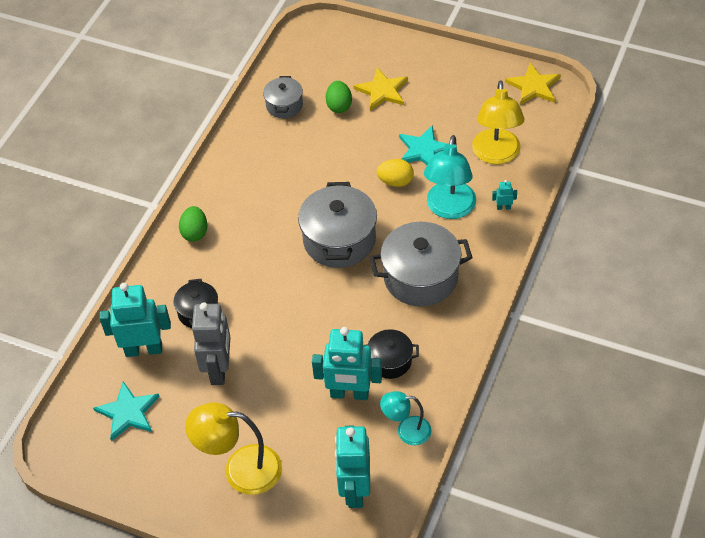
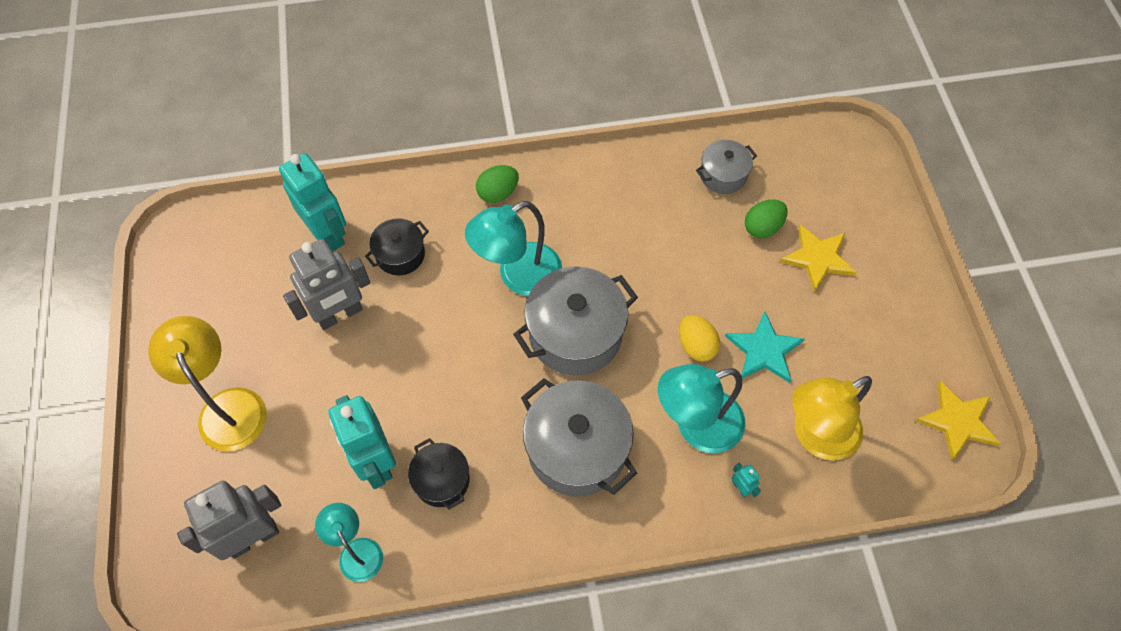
camera: 55 degrees right, 10 degrees up
turquoise star [93,381,160,441] -> none
turquoise robot [335,426,370,508] -> grey robot [177,481,281,560]
none -> turquoise lamp [465,201,562,296]

